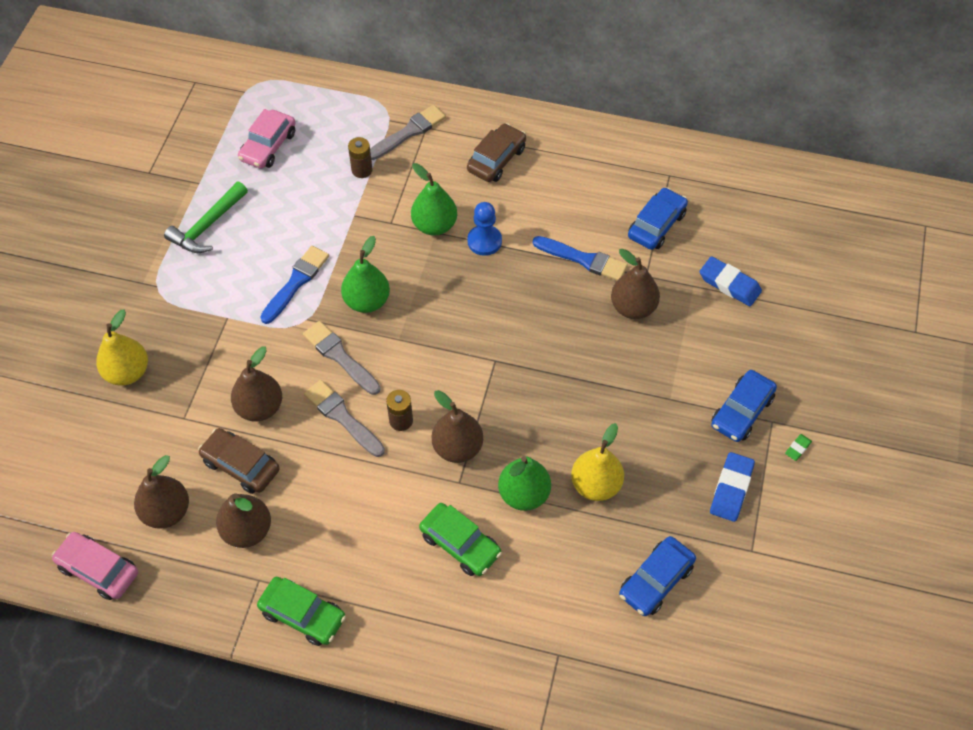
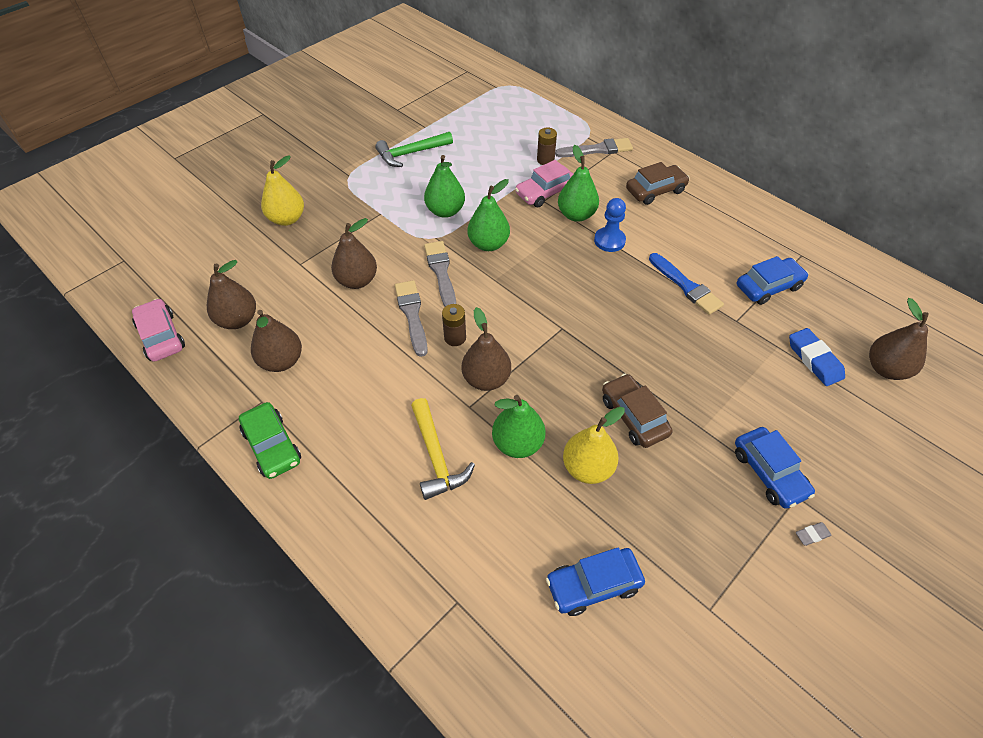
camera: 30 degrees right, 5 degrees down
brown car [198,428,280,494] -> brown car moved to [602,374,672,448]
pink car [238,109,295,169] -> pink car moved to [515,160,573,207]
blue brush [260,246,329,324] -> green pear [424,155,465,218]
green car [419,503,502,576] -> yellow hammer [411,398,475,500]
brown pear [611,249,660,319] -> brown pear moved to [869,298,929,380]
blue eraser [710,452,755,522] -> none
blue car [711,370,777,442] -> blue car turned 90 degrees counterclockwise [735,427,815,509]
green eraser [785,434,812,461] -> grey eraser [796,522,832,546]

